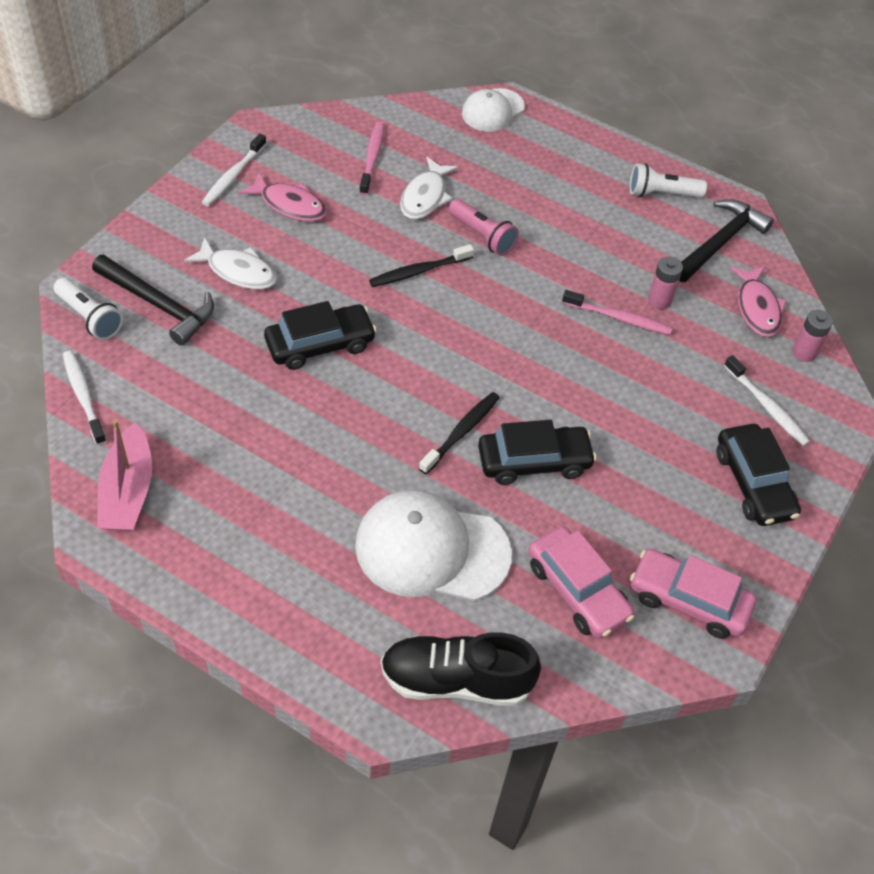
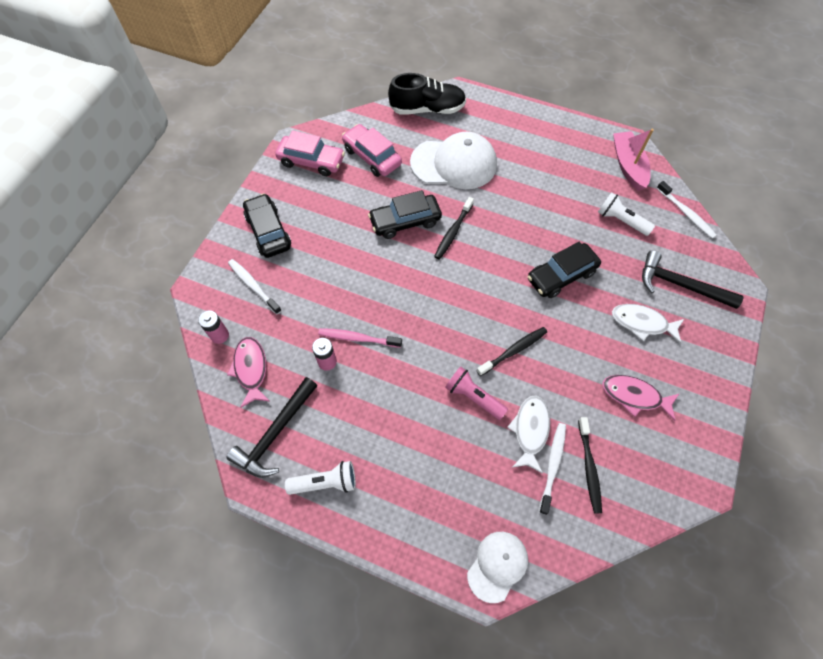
camera: 175 degrees right, 10 degrees up
white flashlight [54,278,123,340] -> white flashlight moved to [598,192,655,236]
white toothbrush [202,133,266,206] -> white toothbrush moved to [539,423,566,515]
pink toothbrush [359,122,384,195] -> black toothbrush [578,417,602,514]

